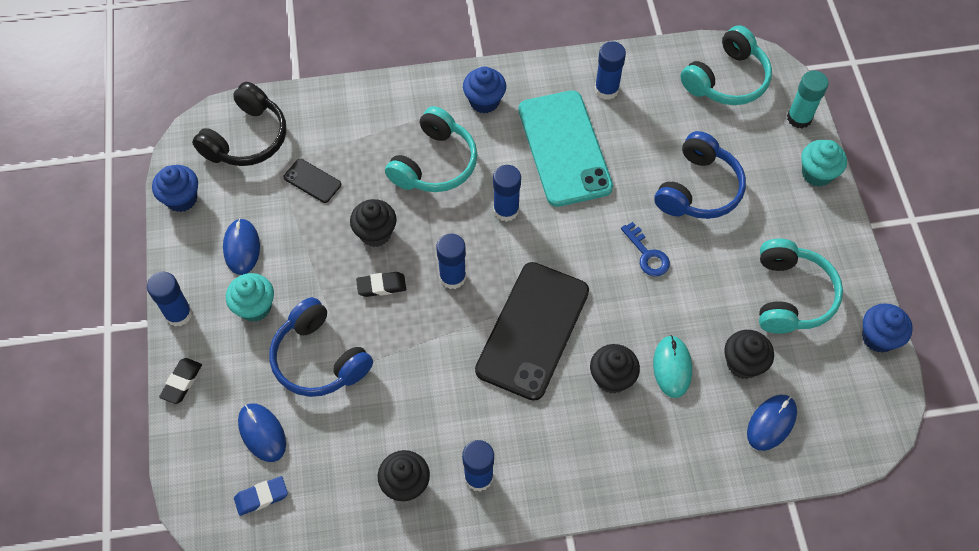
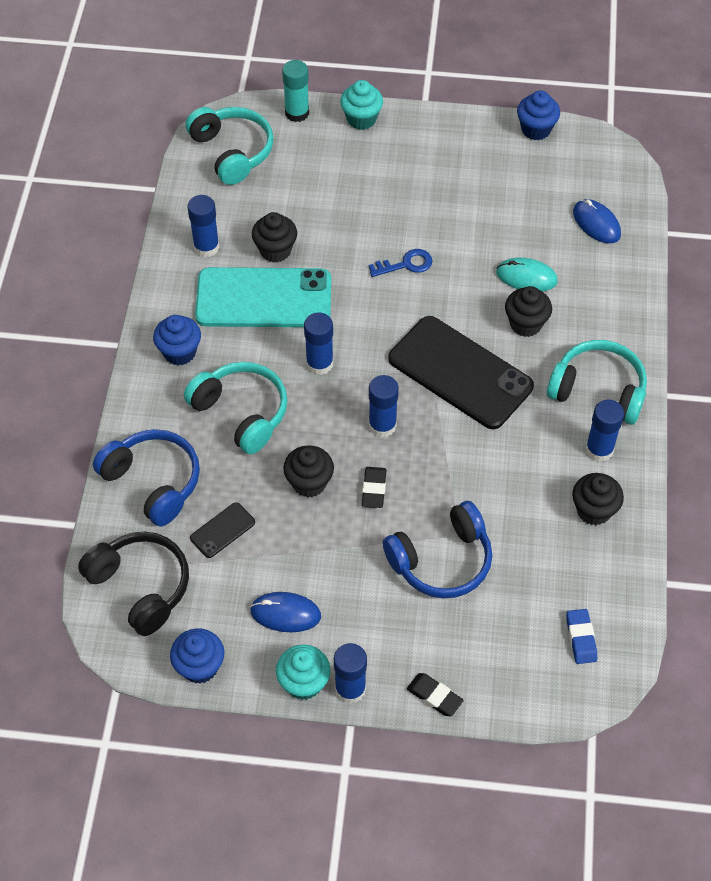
camera: 75 degrees left, 5 degrees down
turquoise cupcake [226,273,274,322] -> turquoise cupcake moved to [276,644,331,700]
blue mouse [238,403,286,462] -> none
blue headphones [654,131,746,219] -> blue headphones moved to [93,429,200,526]
black cupcake [724,330,774,379] -> black cupcake moved to [252,212,297,262]
turquoise headphones [759,238,843,334] -> turquoise headphones moved to [547,340,647,425]

